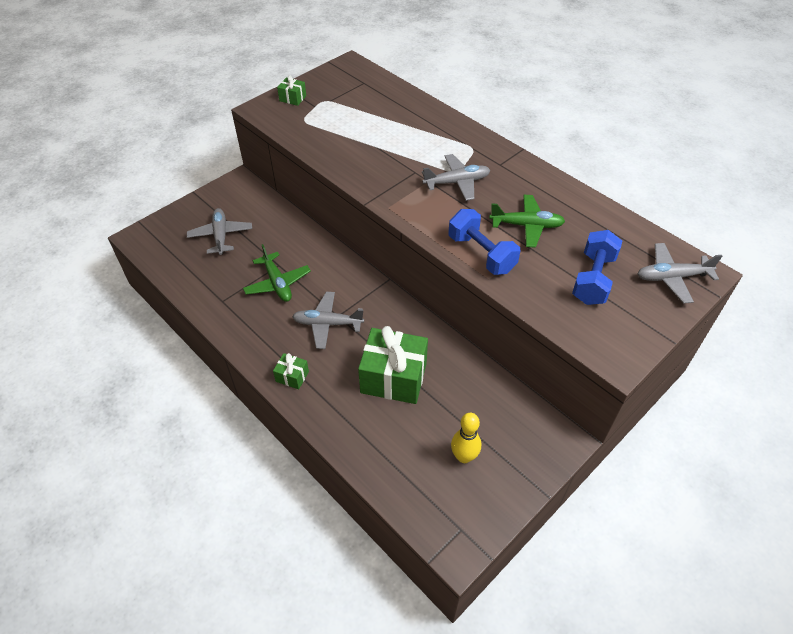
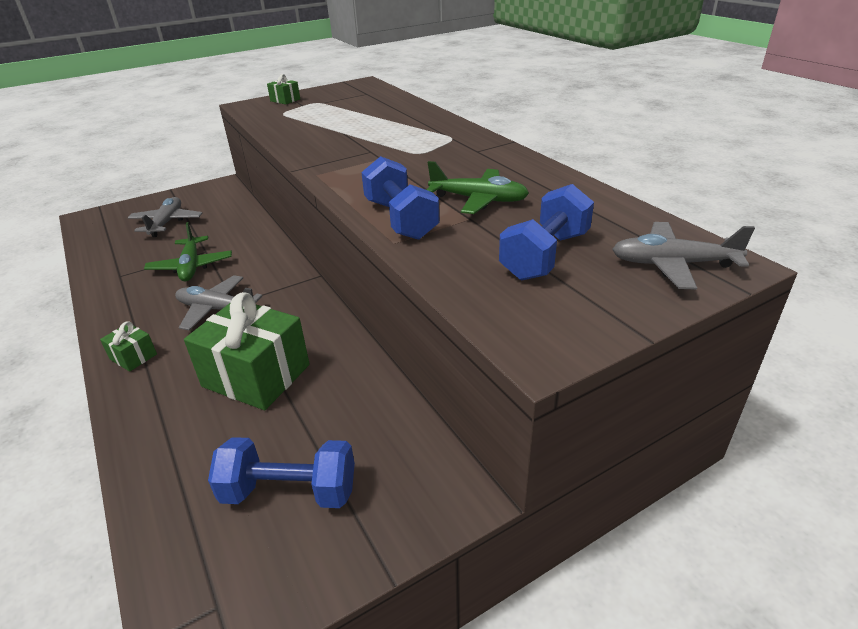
camera: 15 degrees right, 15 degrees down
grey plane [422,154,490,201] -> none
yellow bowling pin [451,413,481,463] -> blue dumbbell [208,437,355,508]

